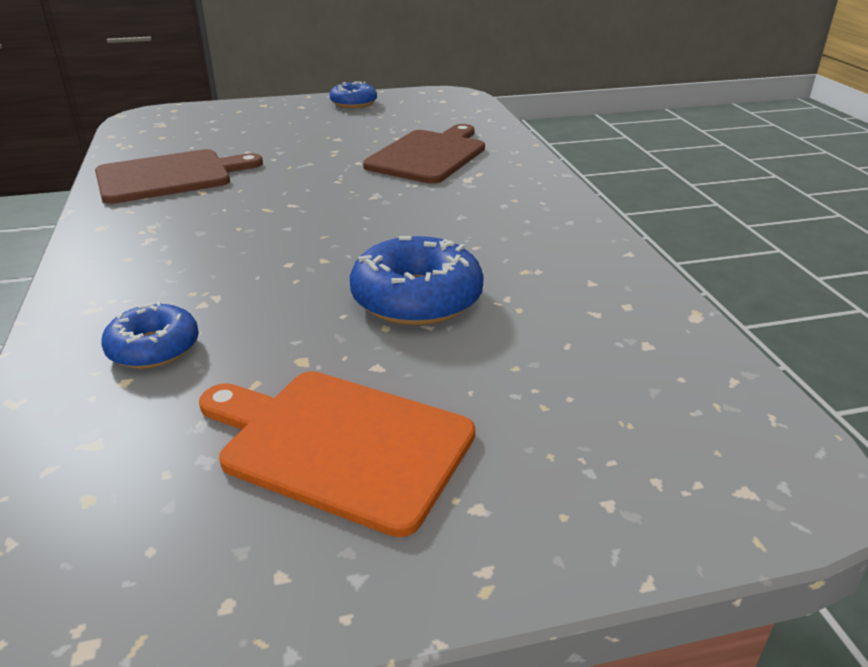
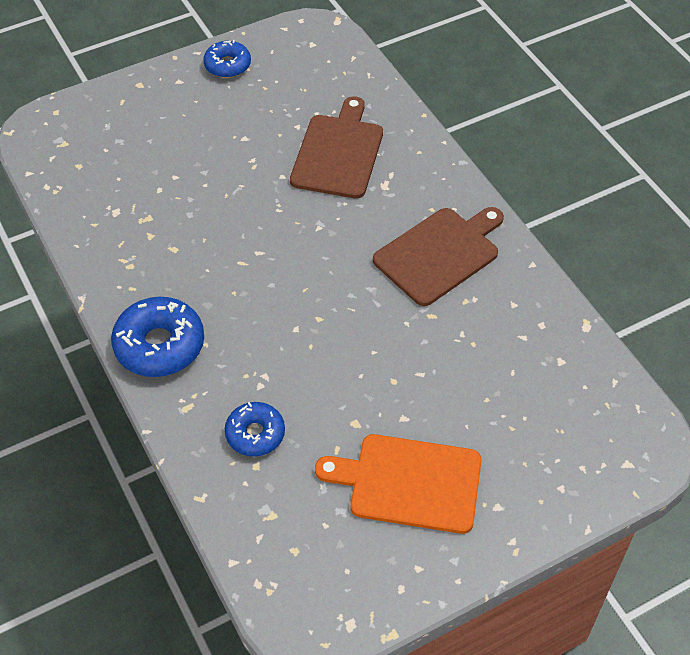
camera: 15 degrees left, 20 degrees up
brown cutting board [95,149,263,204] -> brown cutting board moved to [373,207,504,306]
blue donut [350,236,484,326] -> blue donut moved to [111,297,204,377]

